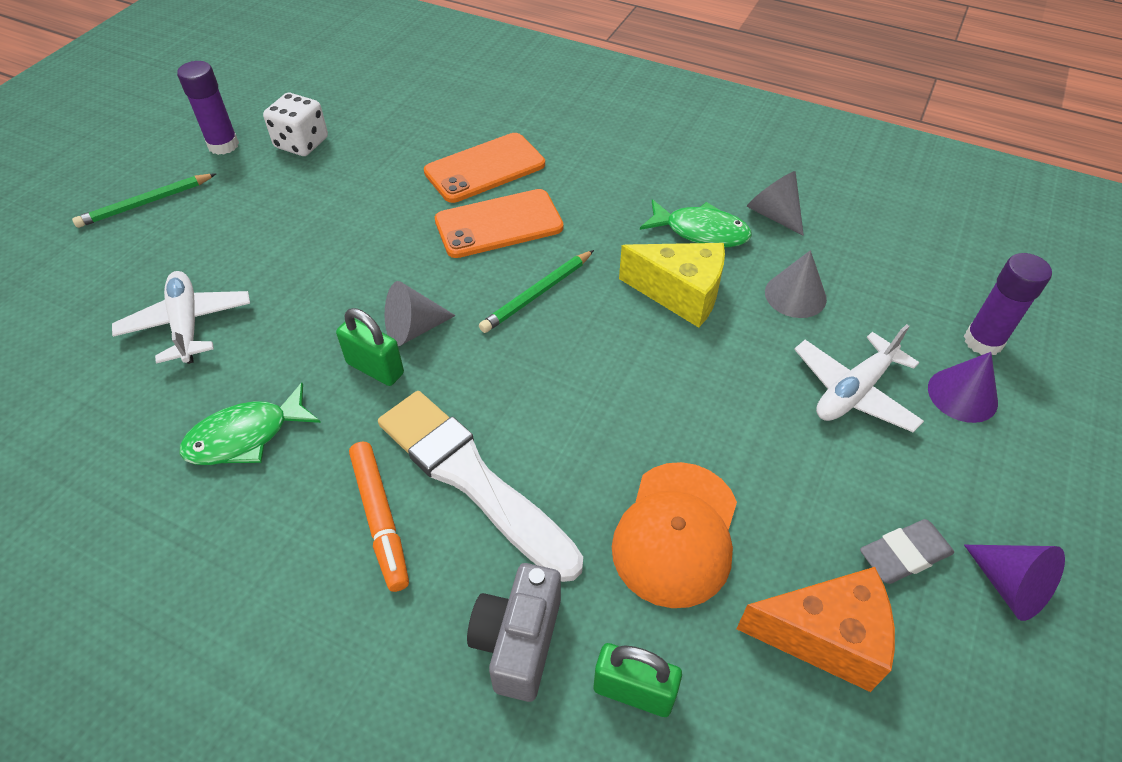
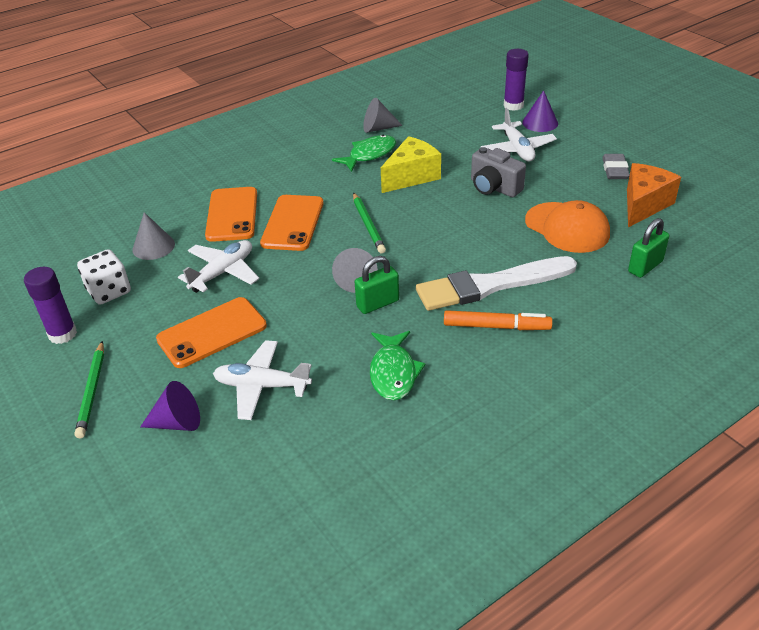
camera: 60 degrees left, 10 degrees down
grey camera [467,563,561,702] -> grey camera moved to [471,147,526,197]
grey cone [765,250,827,318] -> grey cone moved to [132,212,175,260]
purple cone [964,545,1065,621] -> purple cone moved to [140,381,200,431]
none -> orange phone [156,297,267,368]
none -> white plane [178,240,259,293]

